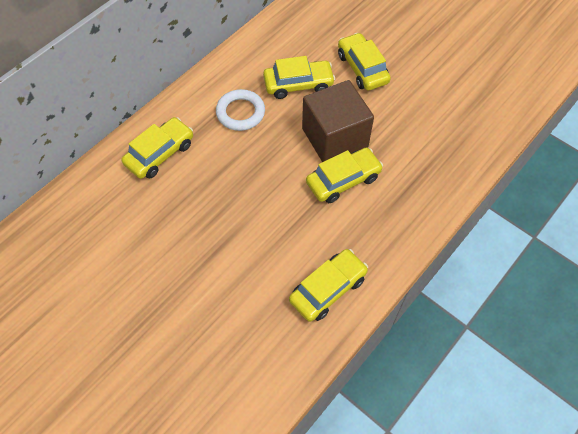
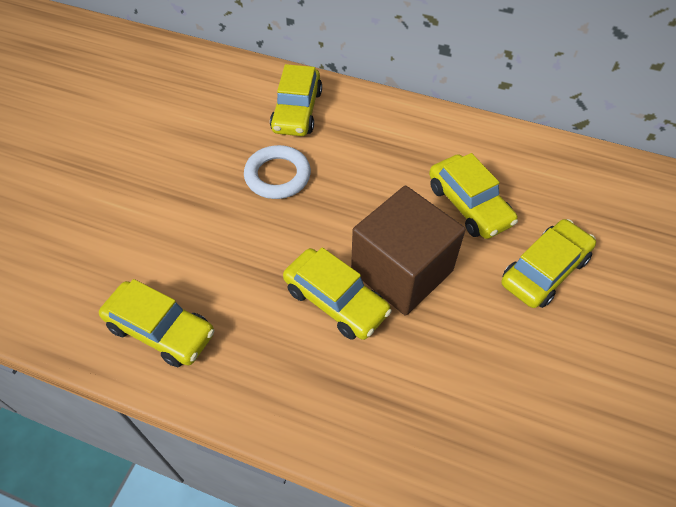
camera: 70 degrees right, 5 degrees down
yellow car [122,117,193,179] -> yellow car turned 75 degrees clockwise [270,64,322,136]
white ring [216,89,265,131] -> white ring moved to [244,145,311,199]

